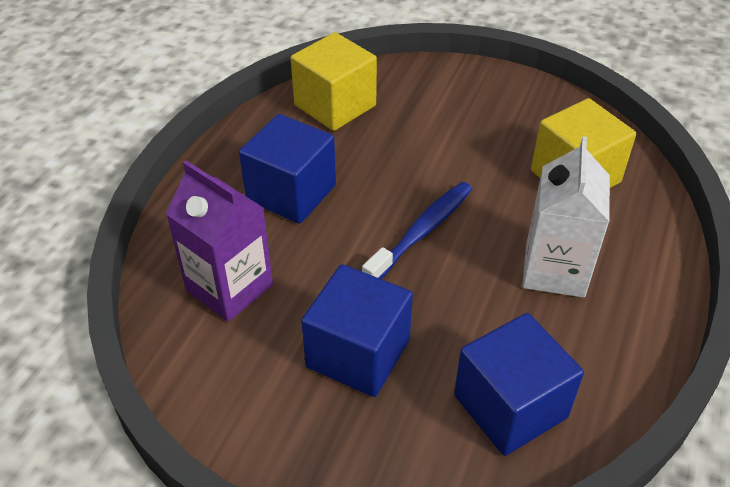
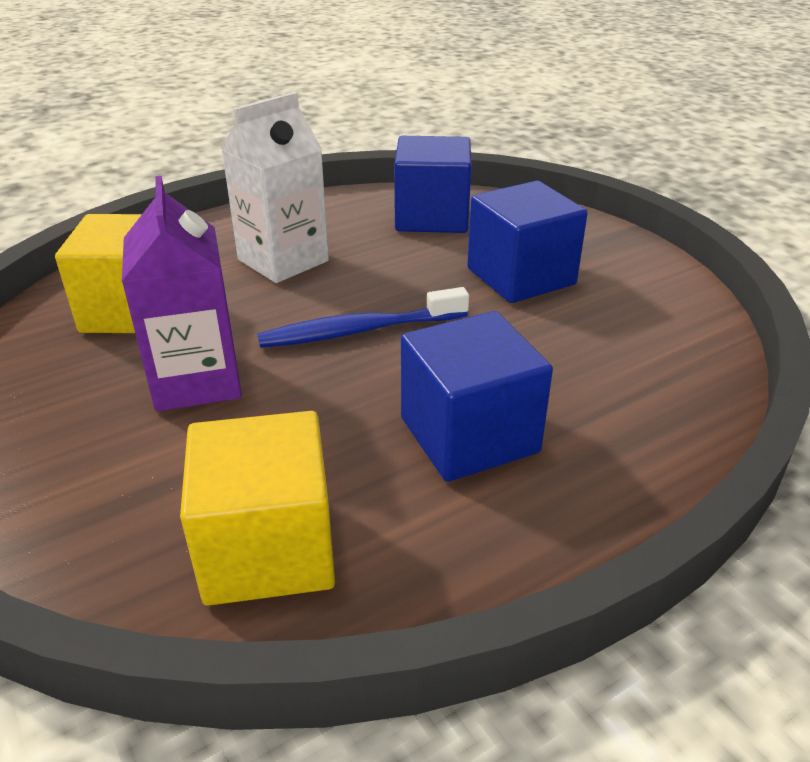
camera: 145 degrees left, 10 degrees down
purple carton [166,160,273,322] -> purple carton moved to [122,176,242,411]

